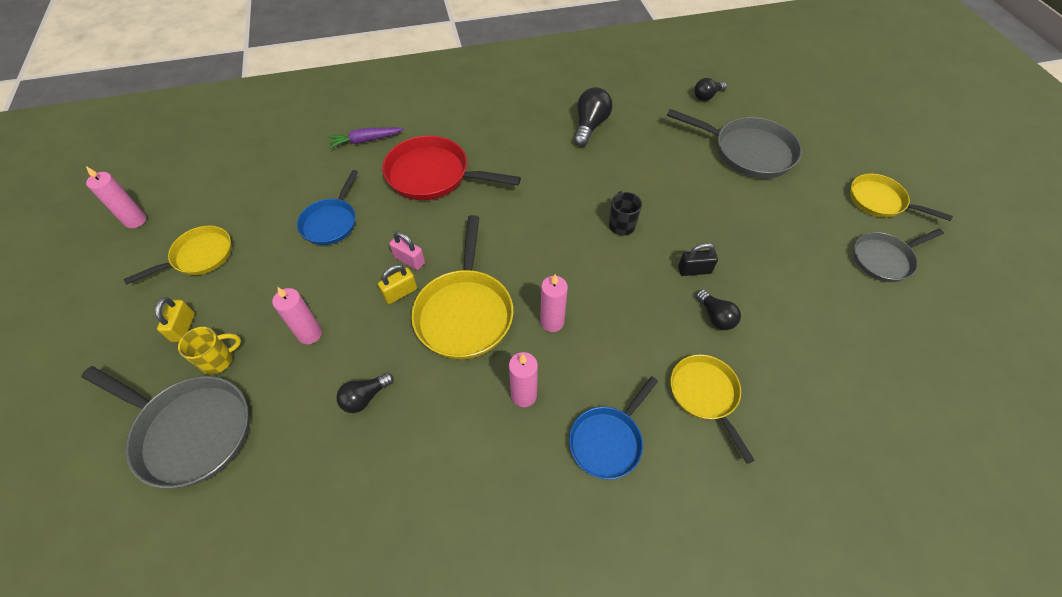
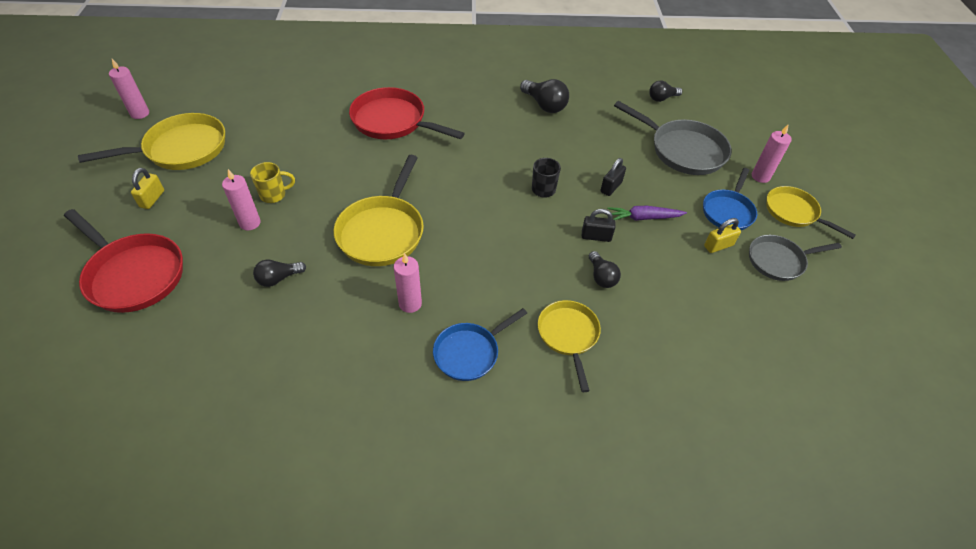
camera: 10 degrees right, 5 degrees down
grey pan [81,366,250,488] -> red pan [64,209,183,313]
yellow pan [124,226,232,285] -> yellow pan [78,113,225,170], size x1.56
yellow mug [178,327,241,375] -> yellow mug moved to [250,162,295,203]
blue pan [297,170,358,245] -> blue pan moved to [703,168,757,230]
purple carrot [328,127,404,148] -> purple carrot moved to [607,206,687,221]
yellow padlock [378,265,417,304] -> yellow padlock moved to [704,218,741,253]
pink padlock [389,232,425,270] -> none
pink candle [540,274,568,332] -> pink candle moved to [752,125,792,183]
black light bulb [574,87,613,147] -> black light bulb turned 105 degrees clockwise [520,79,569,113]
none -> black padlock [600,158,626,196]

